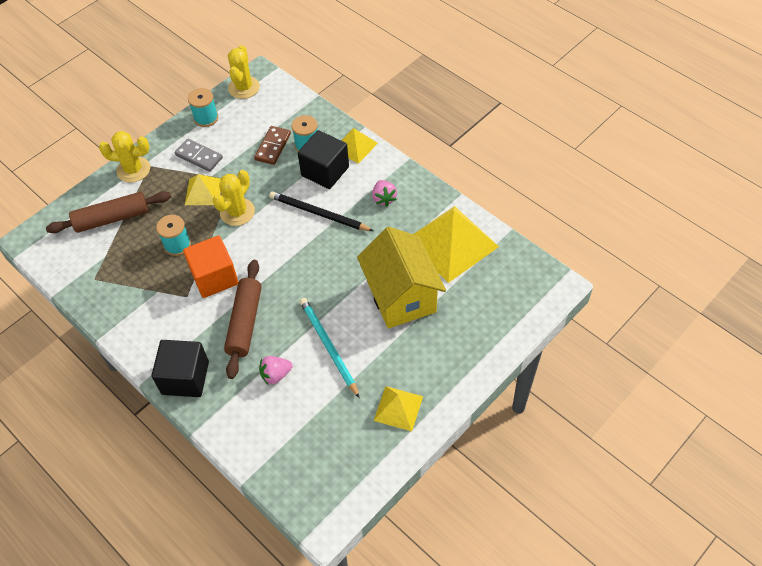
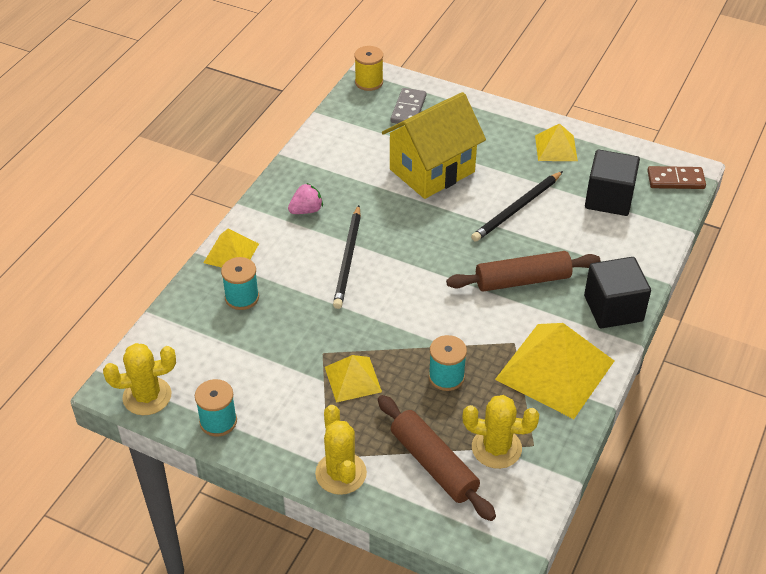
camera: 110 degrees left, 10 degrees down
grey domino [175,139,223,172] -> grey domino moved to [391,88,426,124]
orange cube [183,235,238,298] -> none
yellow cactus [213,170,255,226] -> yellow cactus moved to [462,395,539,469]
brown domino [254,126,291,165] -> brown domino moved to [647,166,706,189]
pink strawberry [259,356,293,385] -> none
black cube [298,130,349,189] -> black cube moved to [585,150,640,216]
turquoise pencil [300,298,360,398] -> black pencil [471,171,563,242]
yellow pyramid [414,206,499,283] -> yellow pyramid moved to [495,323,614,419]
none -> yellow spool [354,46,383,91]

